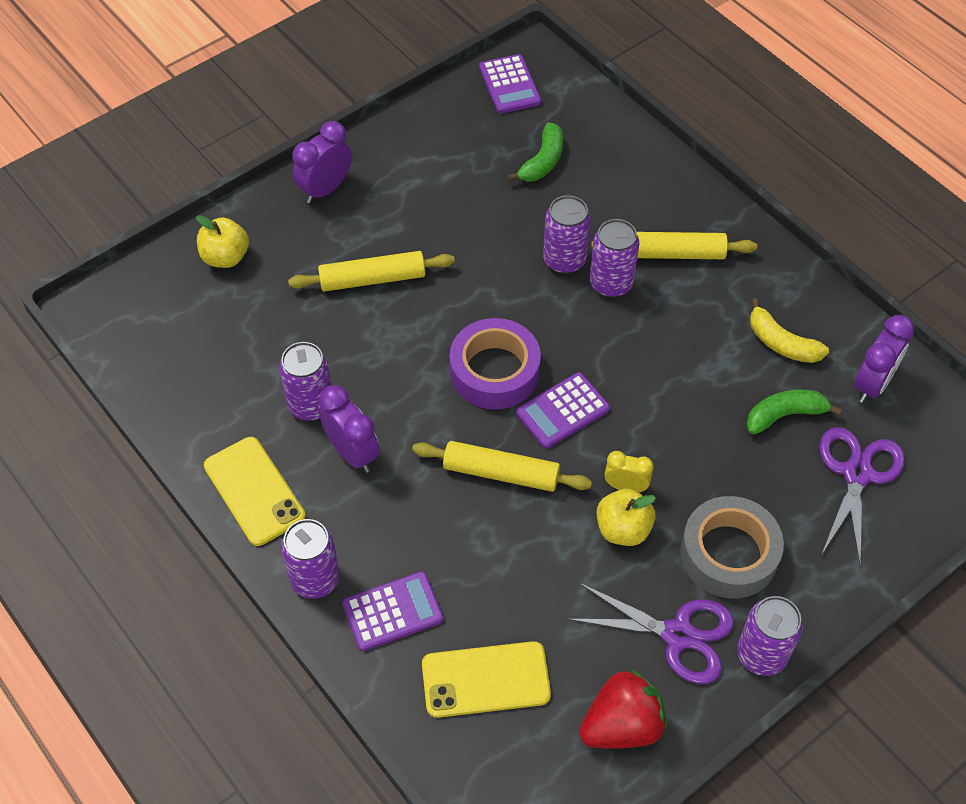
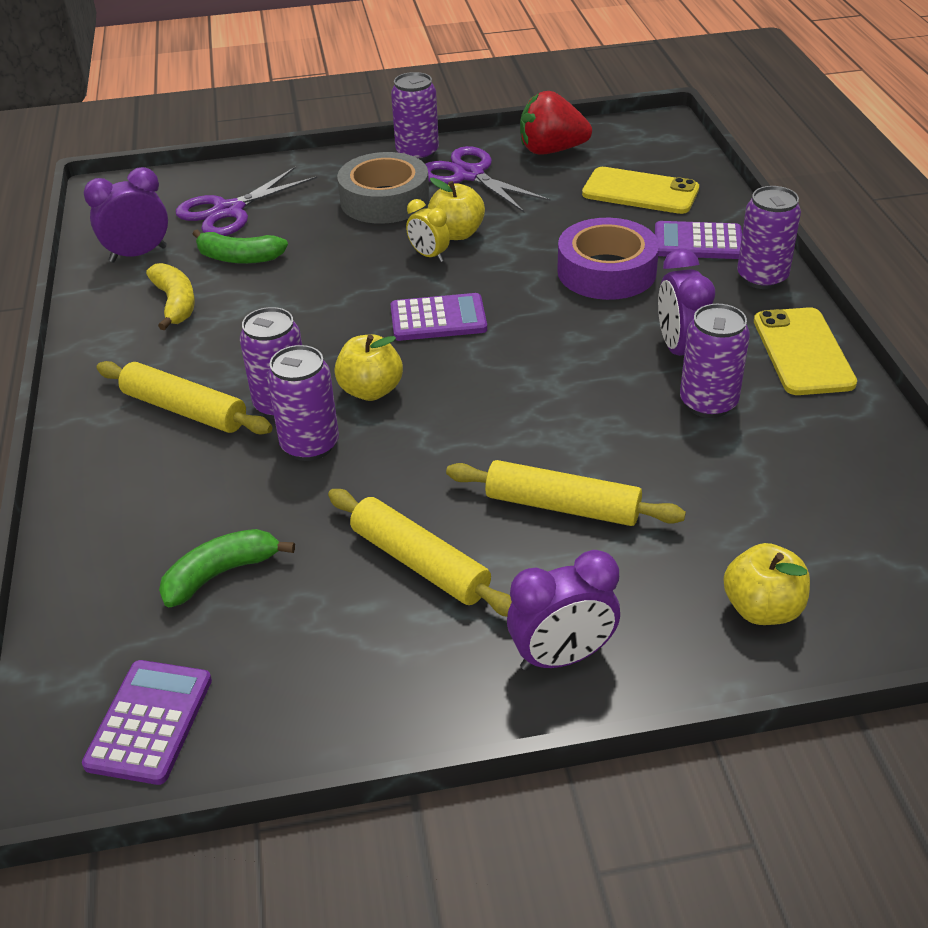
camera: 150 degrees left, 15 degrees down
yellow rolling pin [412,441,592,492] -> yellow rolling pin moved to [328,489,512,617]
purple tape [450,318,541,410] -> purple tape moved to [557,218,659,300]
none -> yellow apple [334,334,403,401]

